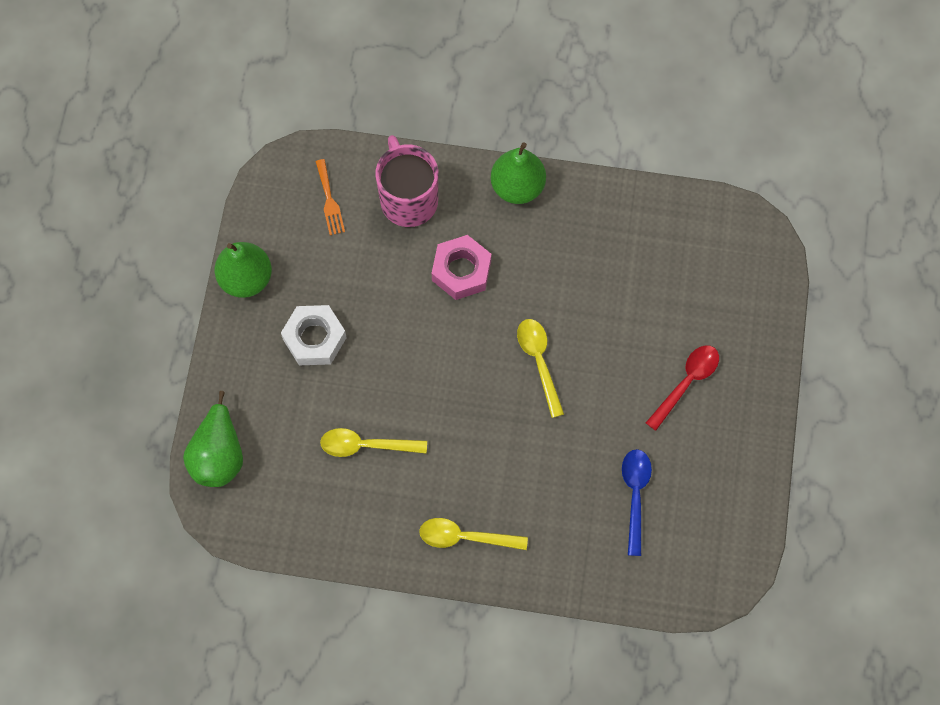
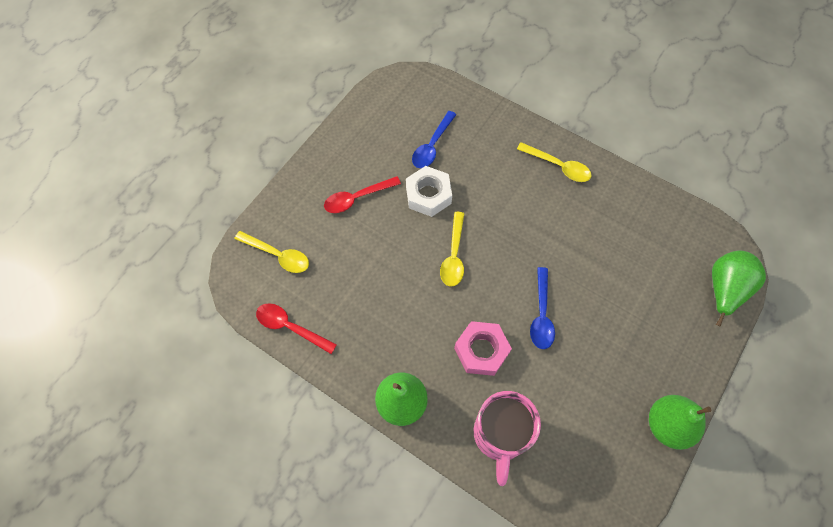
camera: 155 degrees left, 5 degrees down
white nut [281,305,347,365] -> white nut moved to [406,166,452,217]
orange fork [315,159,345,235] -> none
yellow spoon [320,428,427,457] -> yellow spoon moved to [235,231,309,273]
none -> red spoon [256,303,337,354]
none -> blue spoon [530,267,555,349]

